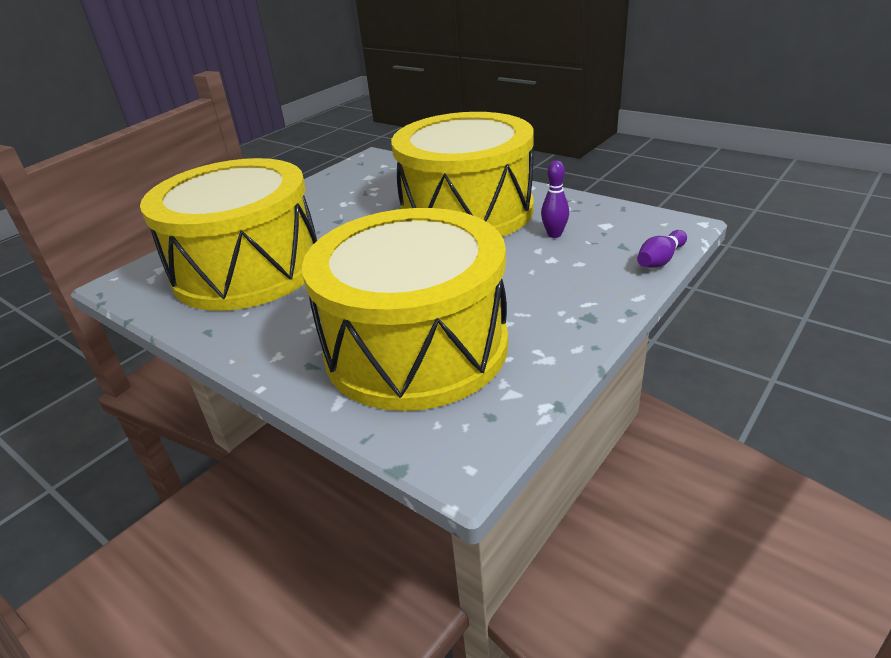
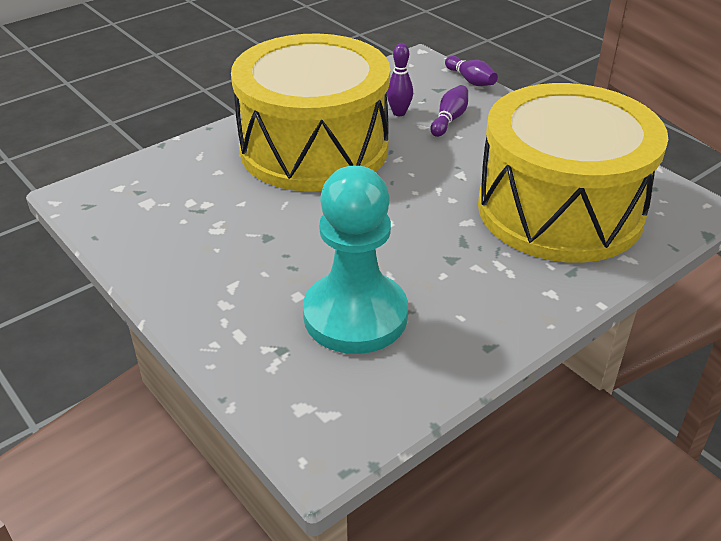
camera: 80 degrees left, 5 degrees up
yellow drum [140,158,317,311] -> turquoise pawn [303,166,408,354]
none -> purple bowling pin [430,85,468,137]

